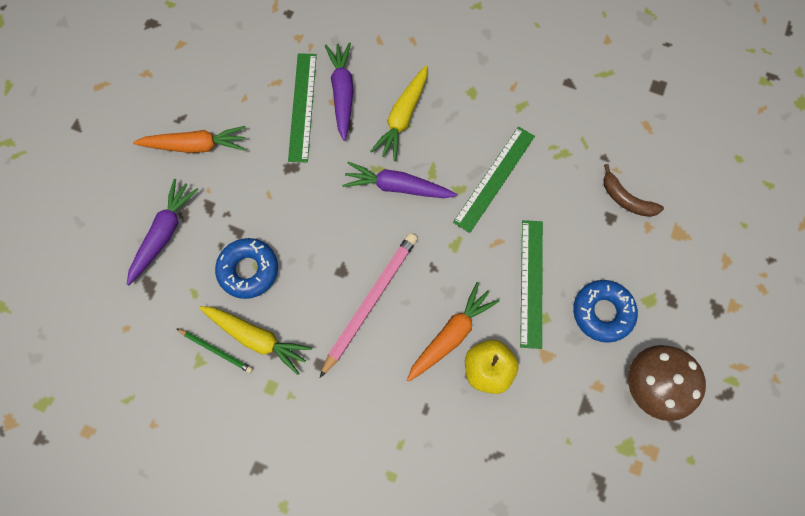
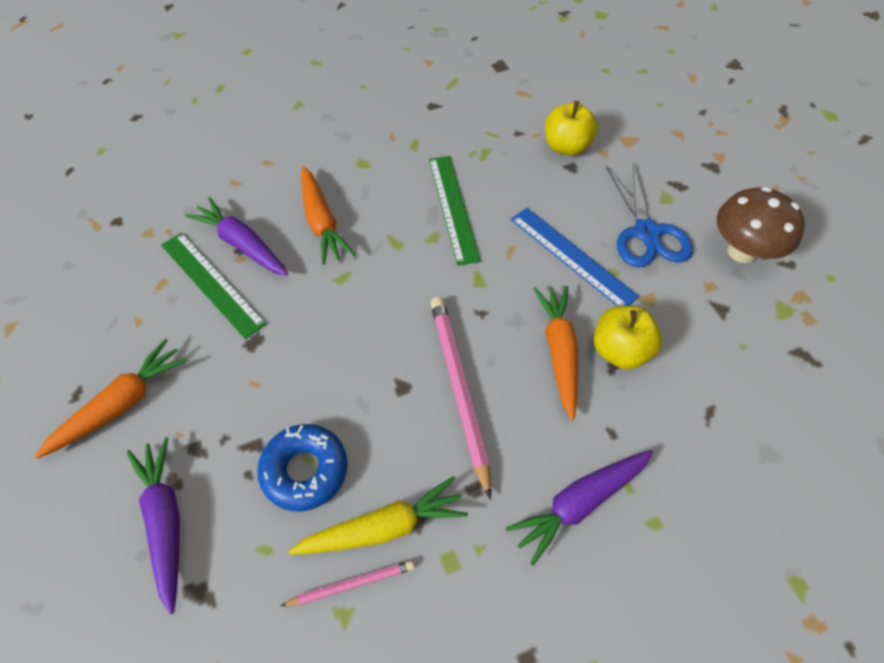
camera: 45 degrees left, 15 degrees down
green pencil [176,328,253,373] -> pink pencil [281,560,414,606]
purple carrot [342,162,457,198] -> purple carrot moved to [506,450,653,566]
yellow carrot [371,65,427,161] -> orange carrot [301,166,355,265]
green ruler [520,220,543,349] -> blue ruler [511,208,639,306]
blue donut [573,280,638,343] -> blue scissors [606,162,693,267]
brown banana [603,164,664,217] -> yellow apple [545,101,598,156]

